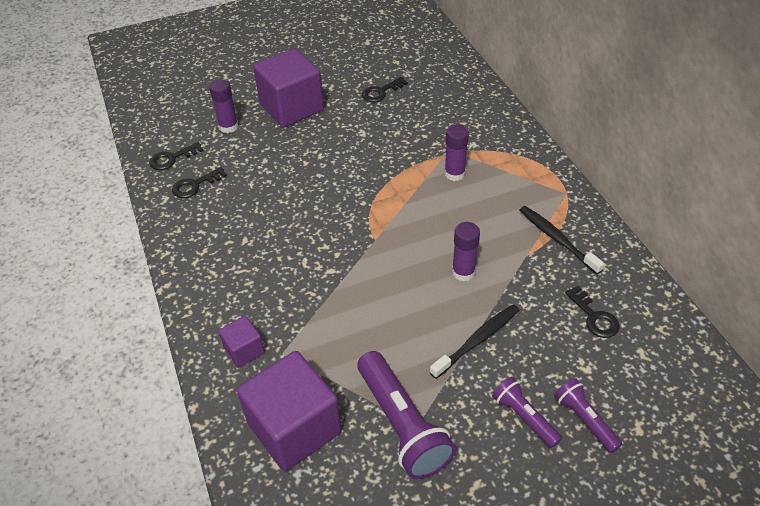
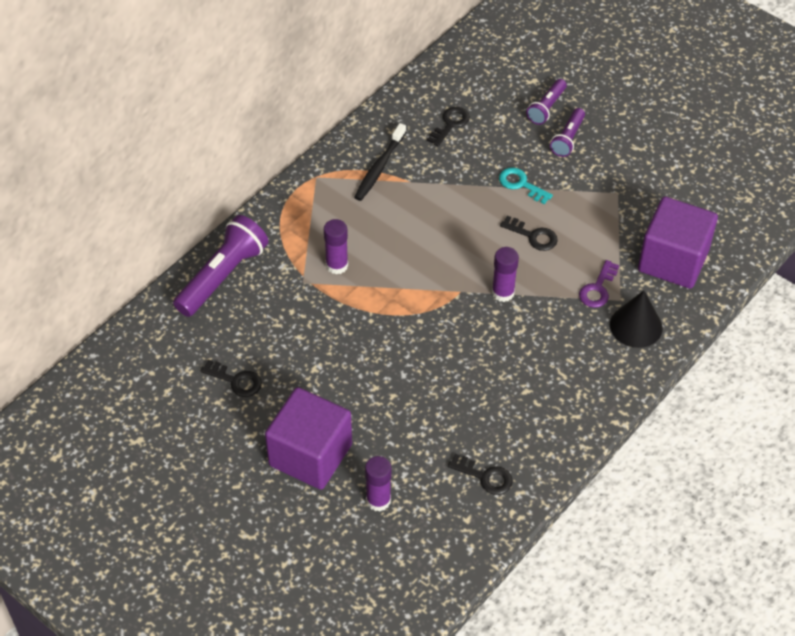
camera: 120 degrees left, 5 degrees up
black key [149,142,203,170] -> black key moved to [500,216,558,251]
purple cube [218,316,265,368] -> black cone [610,290,663,348]
purple flashlight [358,351,456,479] -> purple flashlight moved to [173,215,268,317]
black toothbrush [430,304,519,379] -> turquoise key [499,167,553,204]
purple glue stick [452,222,480,281] -> purple glue stick moved to [492,247,519,302]
none -> purple key [579,260,619,308]

